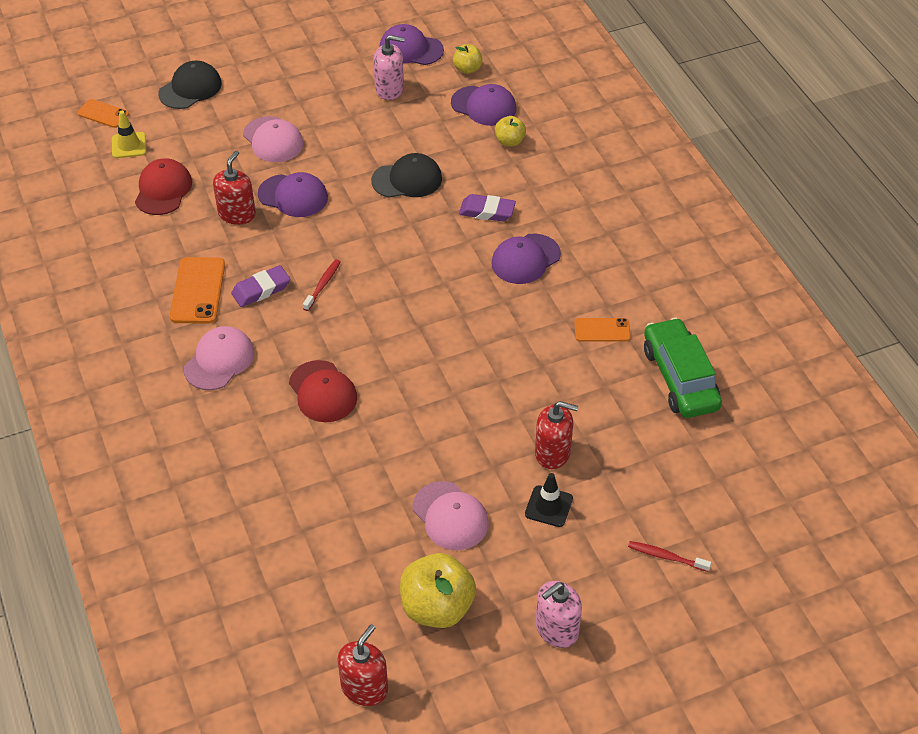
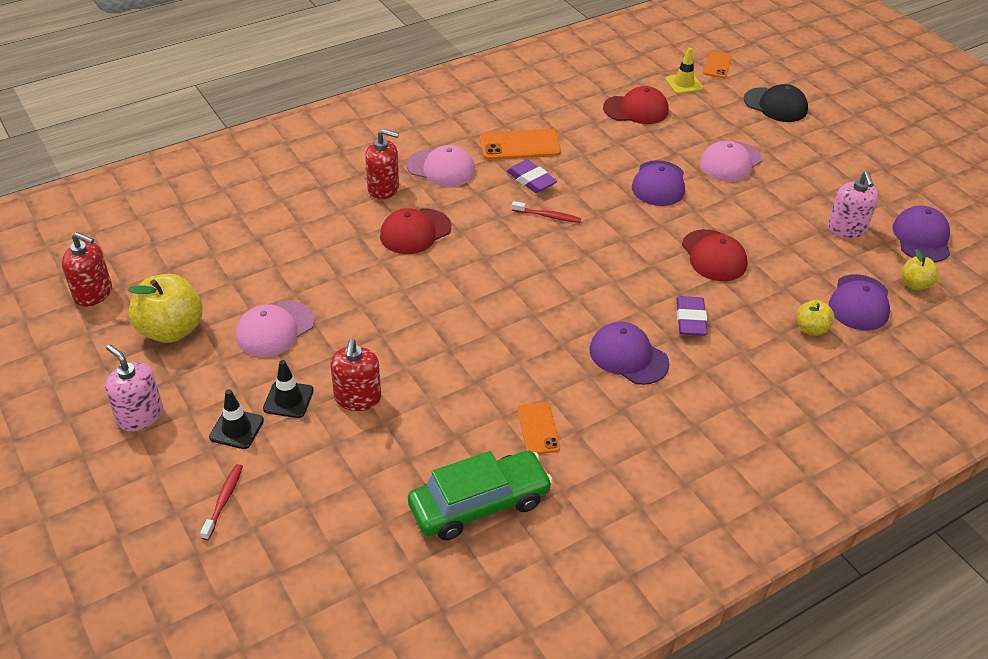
camera: 80 degrees right, 5 degrees down
red soap dispenser [213,150,256,225] -> red soap dispenser moved to [365,129,399,200]
black cap [371,153,442,198] -> red cap [682,229,748,281]
none -> black traffic cone [209,389,264,449]

